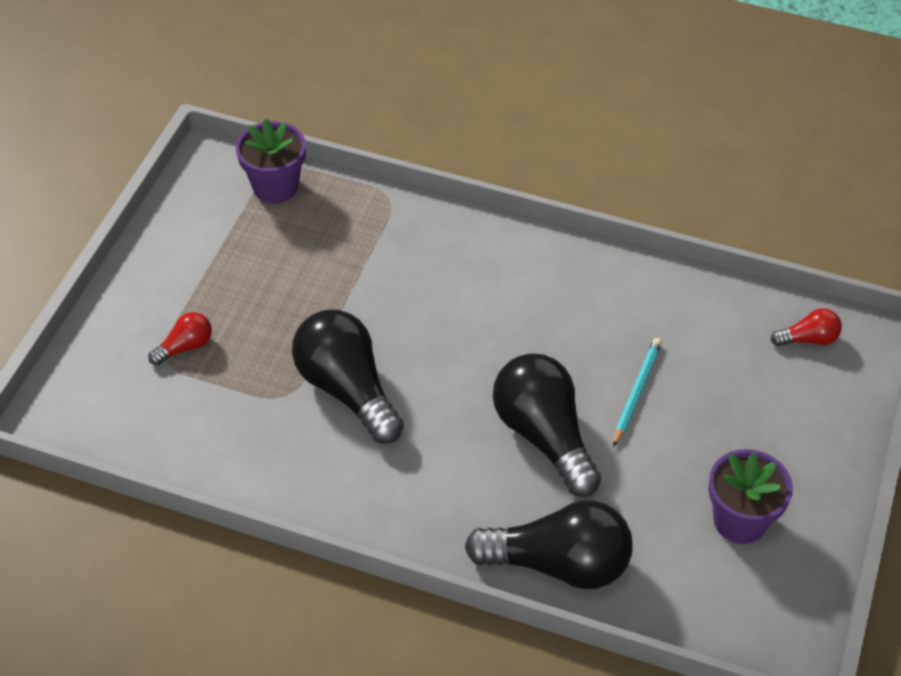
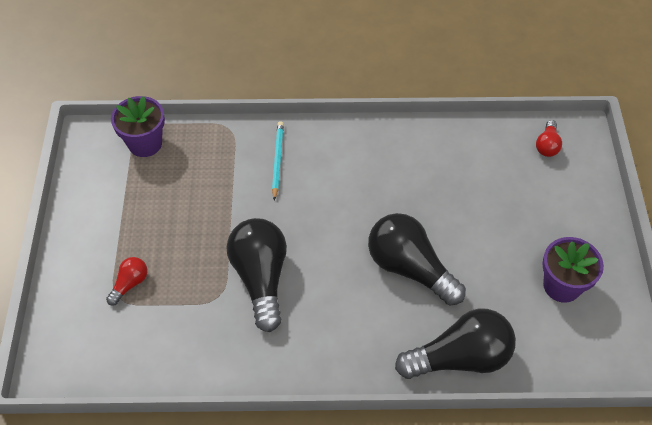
camera: 20 degrees left, 5 degrees up
black light bulb [292,310,404,444] -> black light bulb turned 45 degrees clockwise [226,218,287,332]
turquoise pencil [613,338,662,447] -> turquoise pencil moved to [272,121,284,201]
red light bulb [771,308,842,346] -> red light bulb turned 135 degrees clockwise [536,120,562,157]

